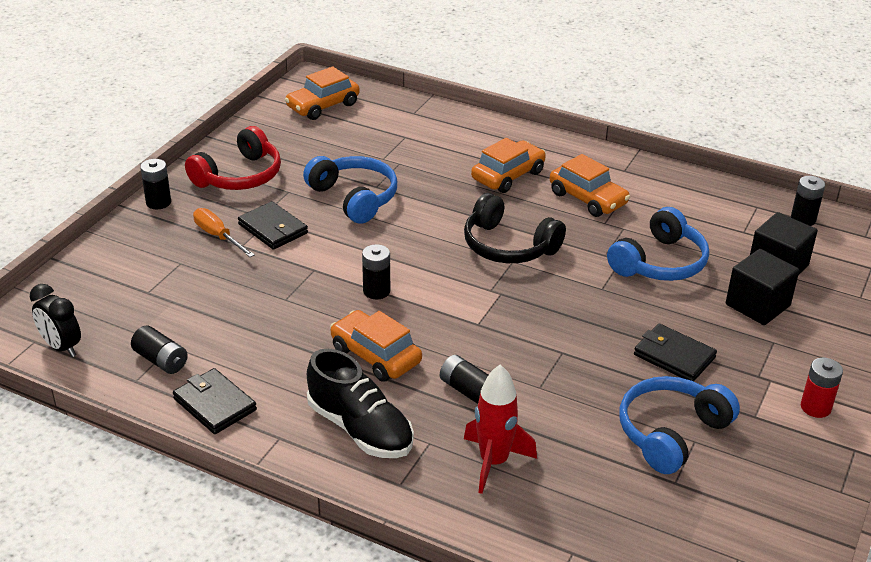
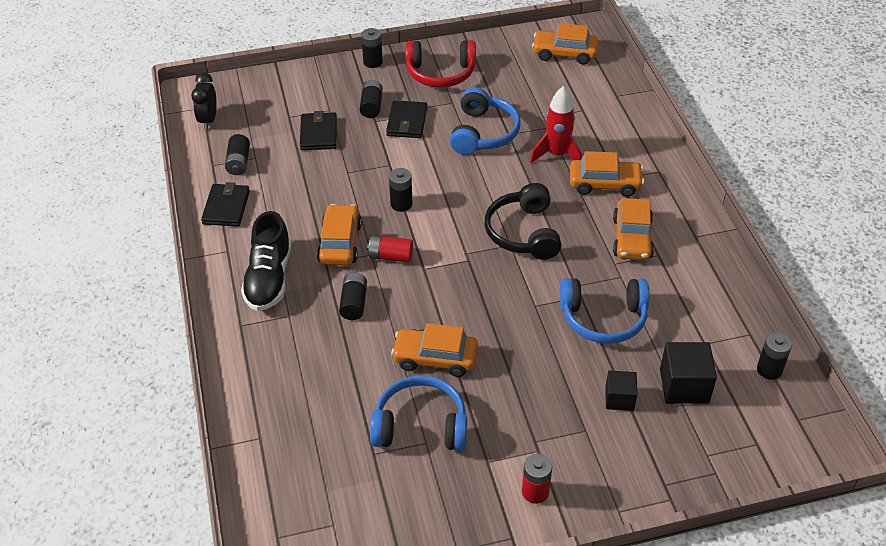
camera: 50 degrees right, 10 degrees up
orange screwdriver [193,208,255,257] -> black battery [360,80,383,118]
red rocket [464,364,537,494] -> red rocket moved to [530,86,582,163]
black wallet [634,324,717,381] -> black wallet moved to [300,111,337,150]
black cube [726,249,799,325] -> black cube [605,371,637,411], size x0.63
none -> red battery [367,235,413,262]
none -> orange car [391,323,478,377]

